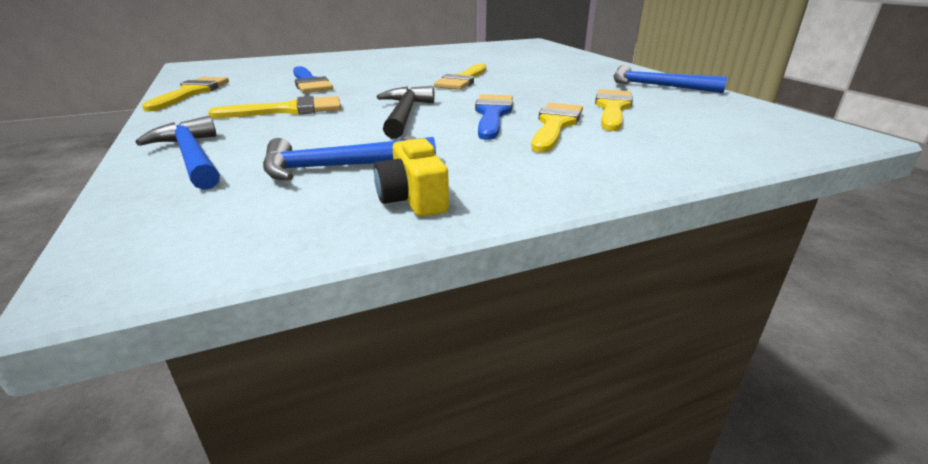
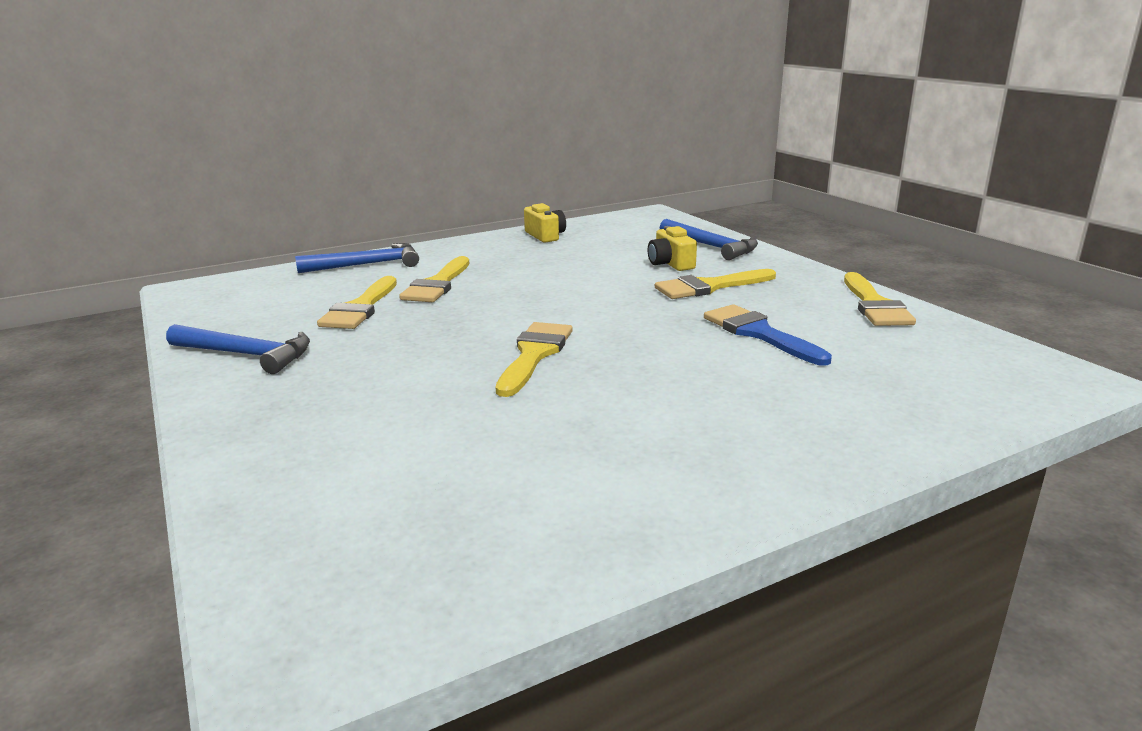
camera: 175 degrees right, 5 degrees down
blue hammer [263,137,436,180] -> blue hammer moved to [295,243,419,273]
black hammer [377,86,435,139] -> none
blue brush [475,94,513,140] -> none
none -> yellow camera [648,226,697,271]

